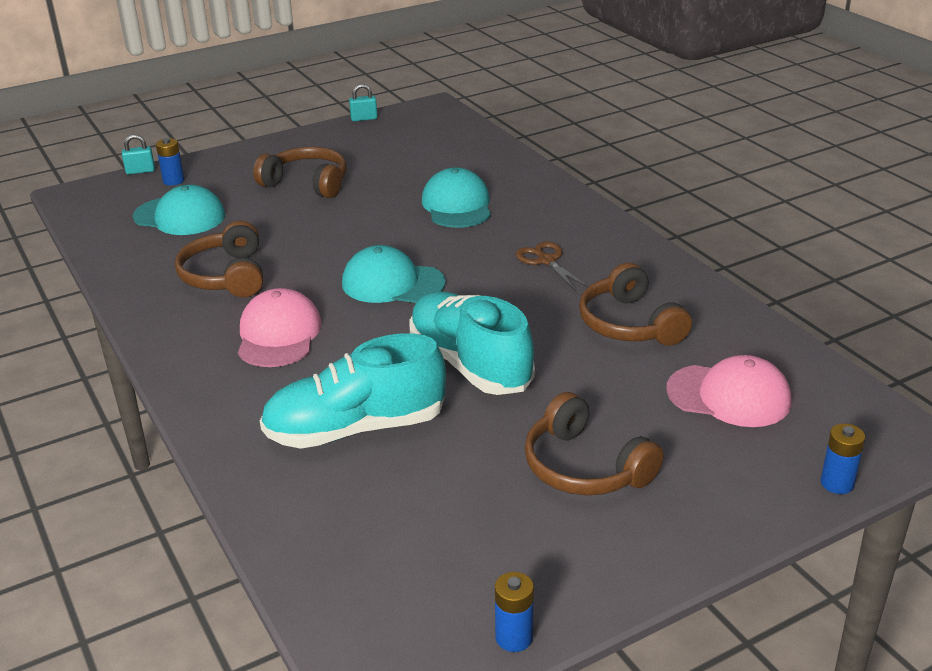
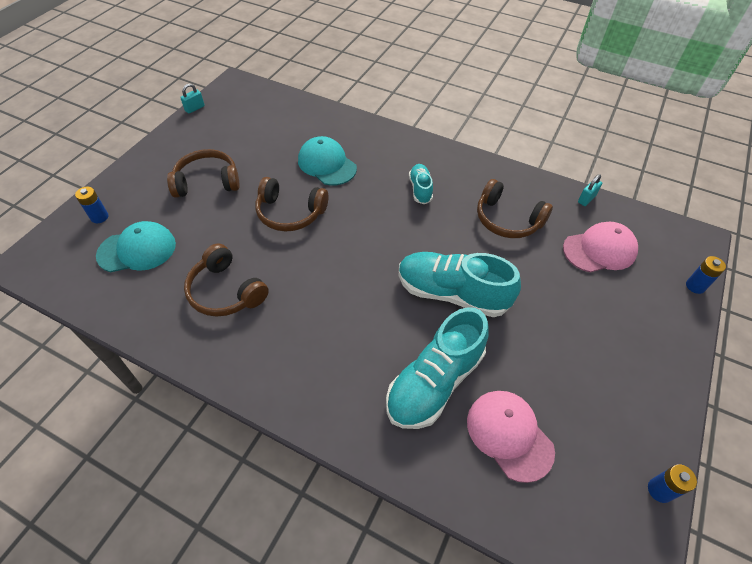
camera: 35 degrees left, 20 degrees up
turquoise padlock [122,134,155,174] -> turquoise padlock moved to [578,174,602,206]
pink cap [238,288,322,367] -> pink cap moved to [467,391,555,483]
turquoise cap [342,245,446,303] -> none
brown scissors [516,241,589,291] -> turquoise shoe [409,164,433,204]
brown headphones [525,392,664,495] -> brown headphones moved to [255,177,329,231]

